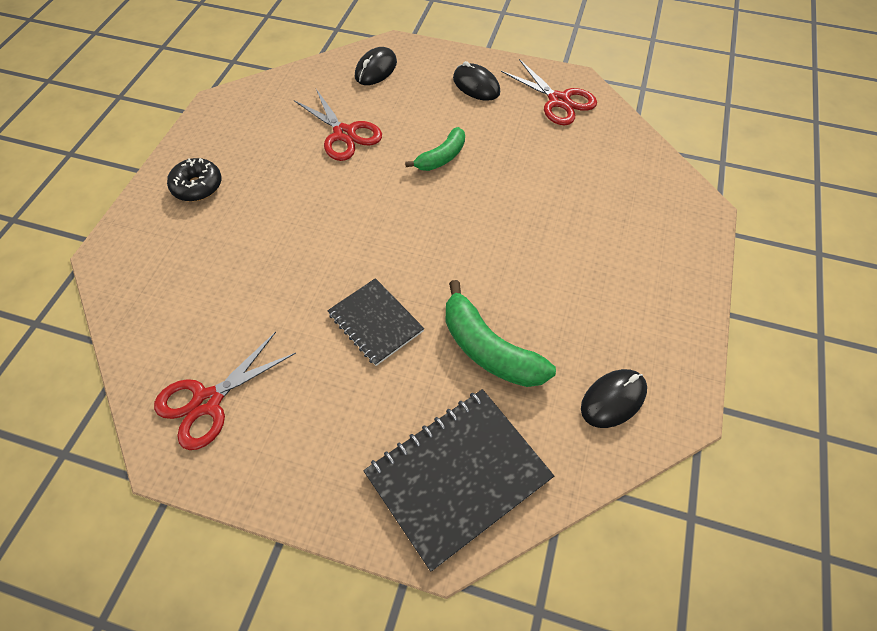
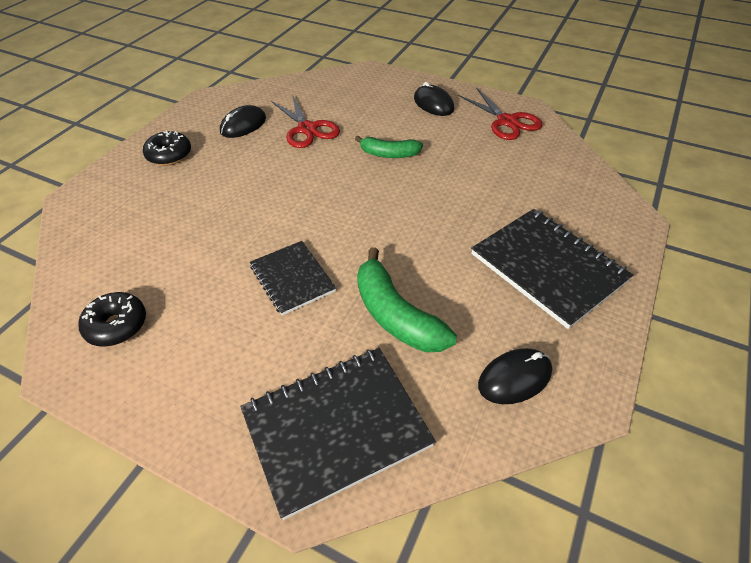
camera: 10 degrees right, 10 degrees down
red scissors [154,332,296,450] -> black donut [78,292,146,347]
black mouse [355,47,397,85] -> black mouse moved to [220,105,266,138]
green banana [405,127,465,171] -> green banana turned 45 degrees clockwise [355,135,423,158]
none -> black notebook [471,209,633,329]

